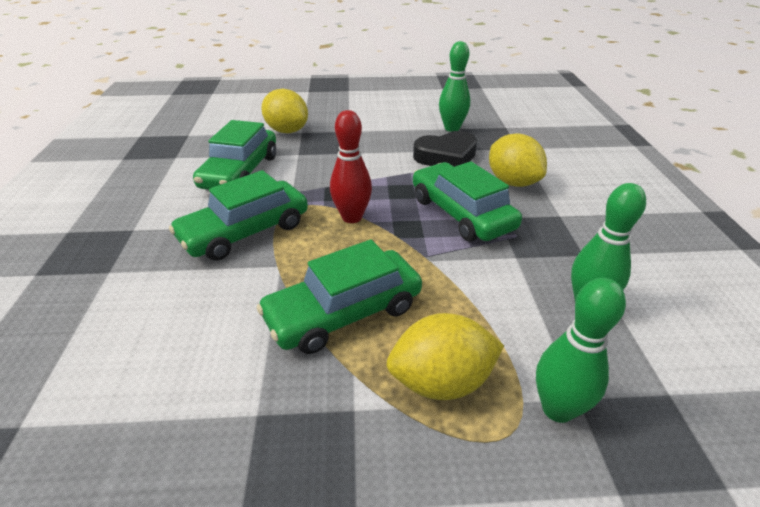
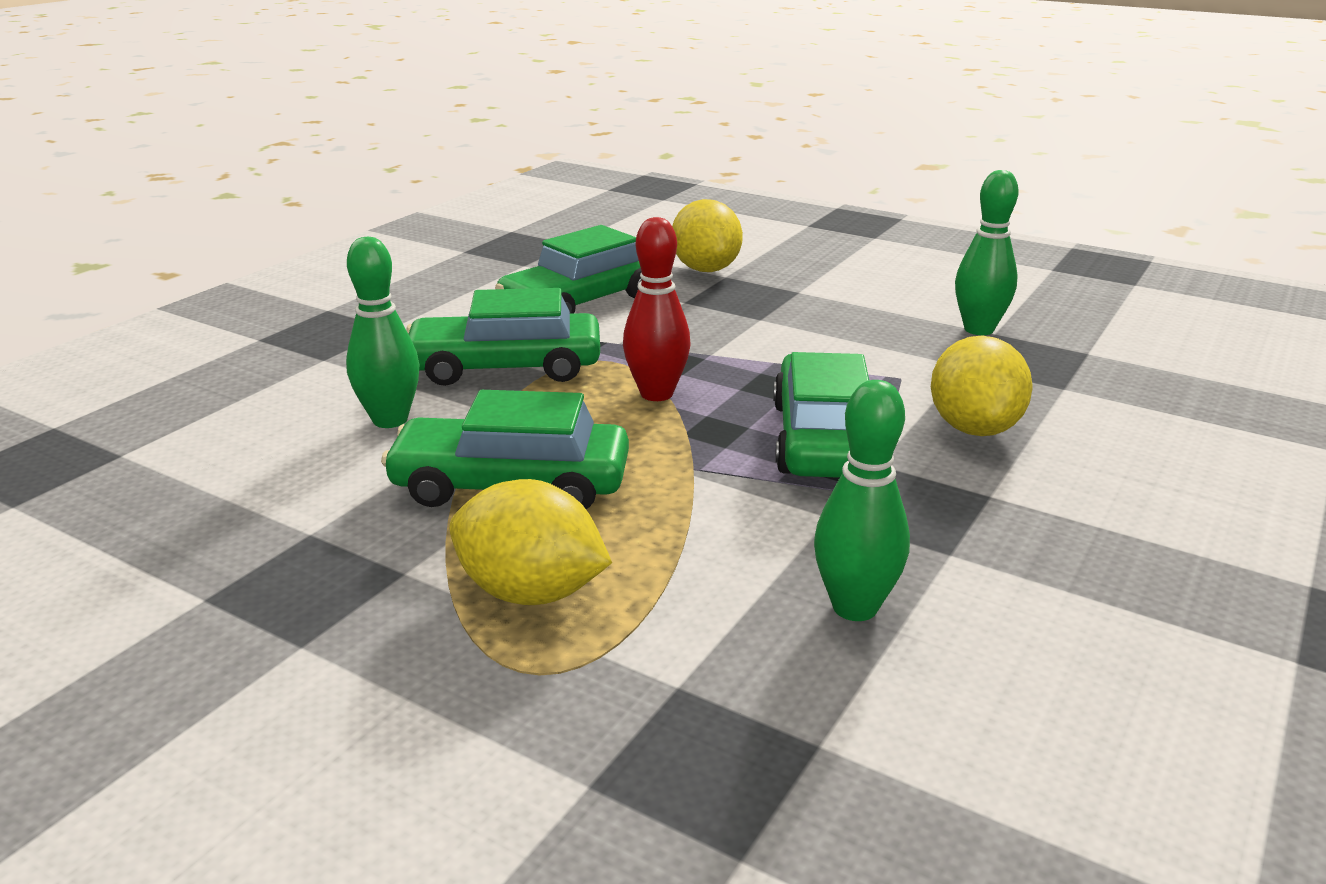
camera: 35 degrees right, 10 degrees down
black heart [413,131,477,167] -> none
green bowling pin [536,278,626,423] -> green bowling pin moved to [346,237,419,428]

